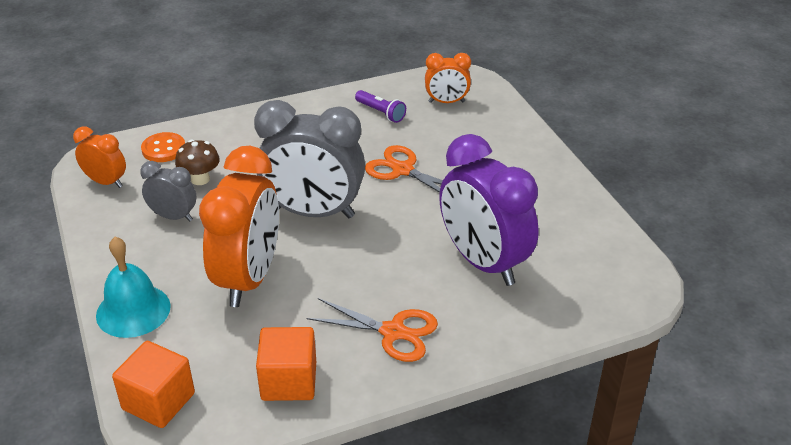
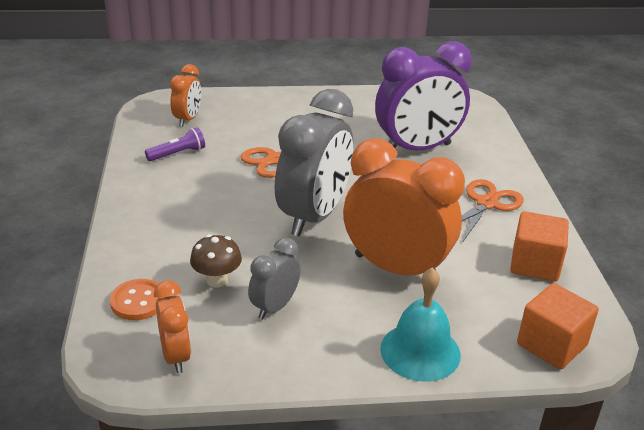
camera: 75 degrees left, 5 degrees down
orange clock [73,127,126,188] -> orange clock turned 120 degrees clockwise [154,280,191,373]

